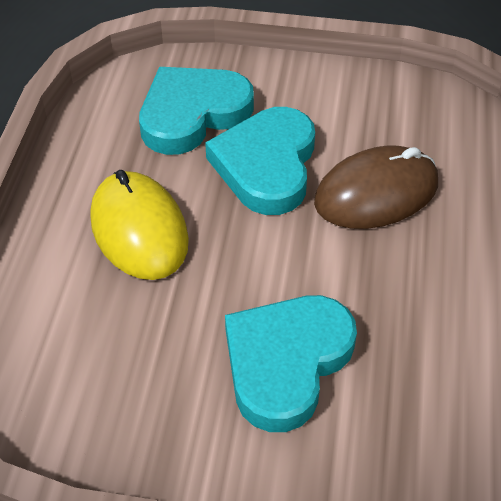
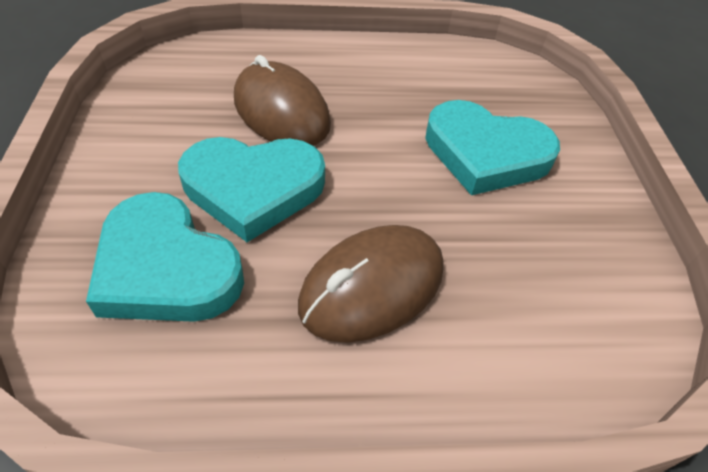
camera: 105 degrees left, 0 degrees up
yellow mouse [90,170,189,280] -> brown mouse [298,225,444,343]

